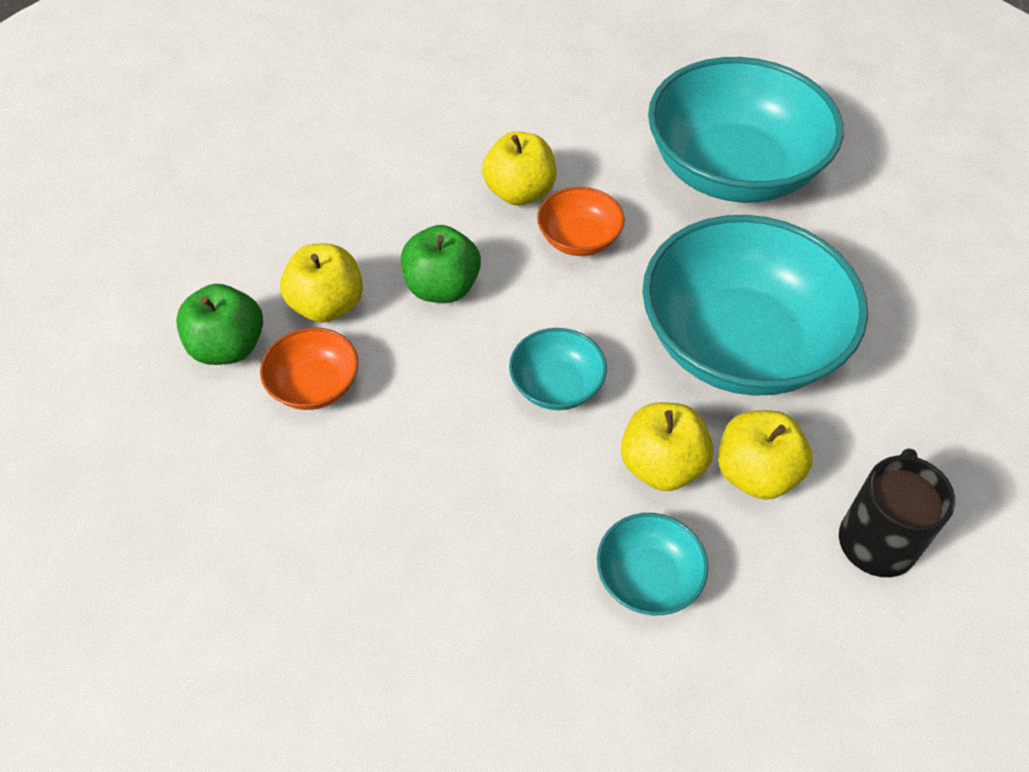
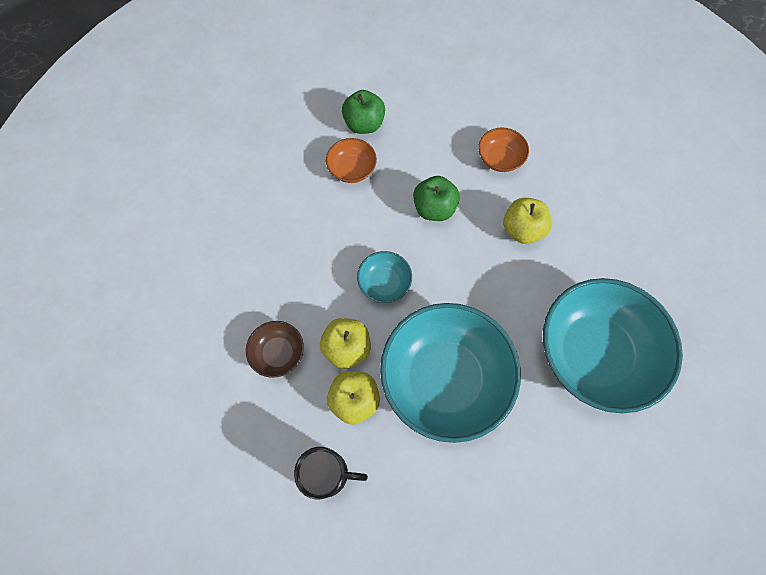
camera: 75 degrees right, 15 degrees up
yellow apple [280,244,363,323] -> none
orange bowl [537,187,625,256] -> orange bowl moved to [478,127,529,172]
turquoise bowl [597,513,708,615] -> brown bowl [246,321,304,378]

